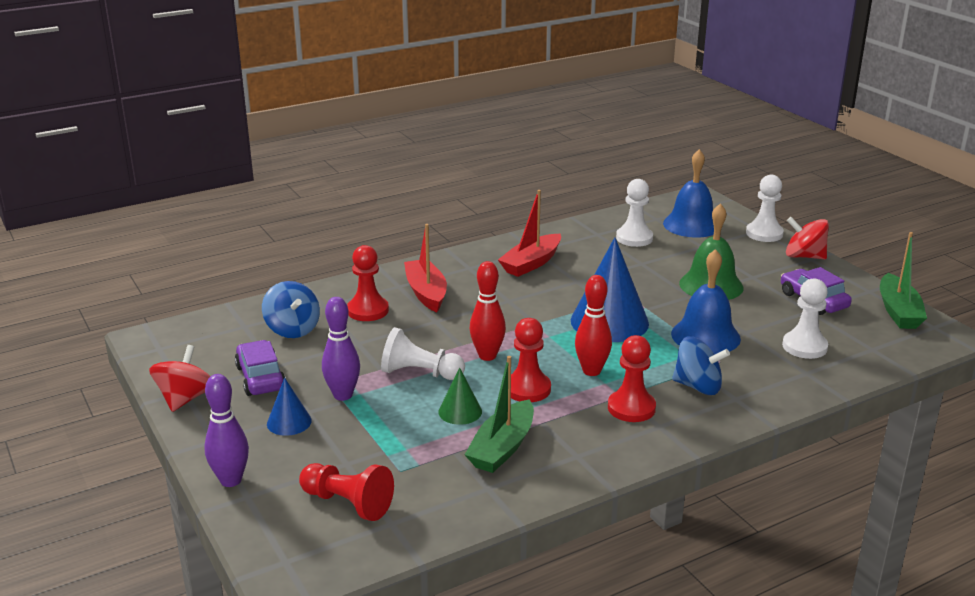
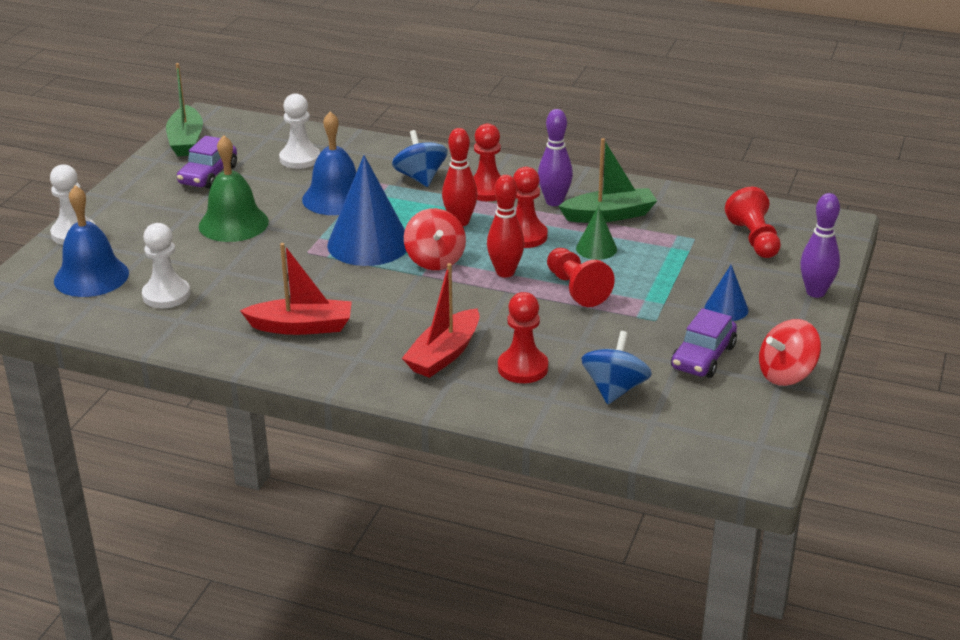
camera: 130 degrees left, 5 degrees up
purple bowling pin [322,297,360,401] -> purple bowling pin moved to [538,109,573,206]
white pawn [381,327,465,380] -> red pawn [547,248,615,307]
red spinning top [786,217,829,259] -> red spinning top moved to [404,208,466,270]
green boat [880,232,927,329] -> green boat turned 120 degrees clockwise [166,63,203,156]

